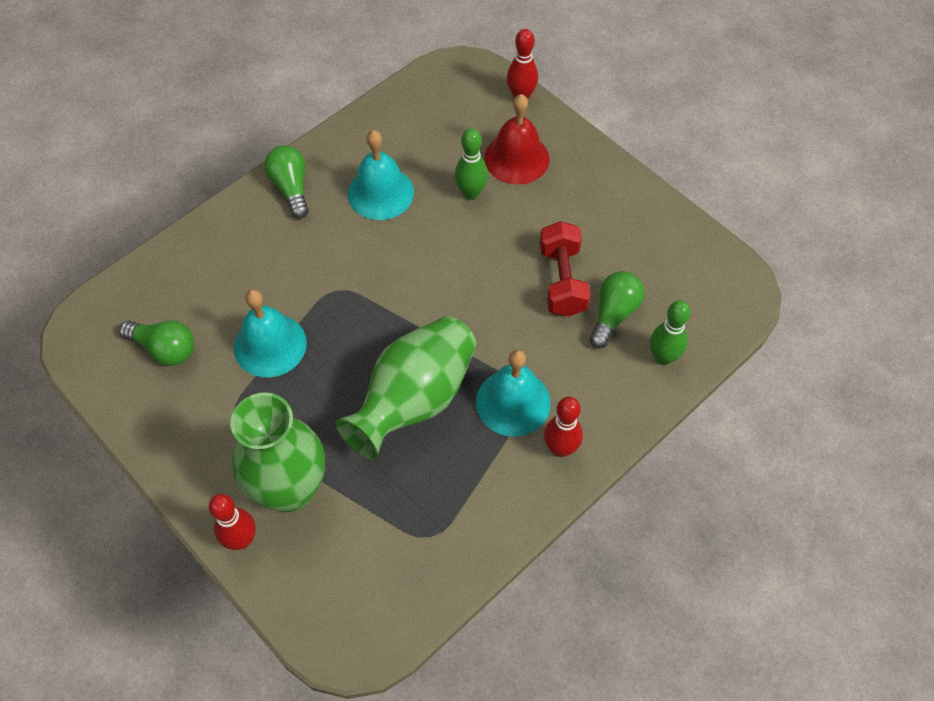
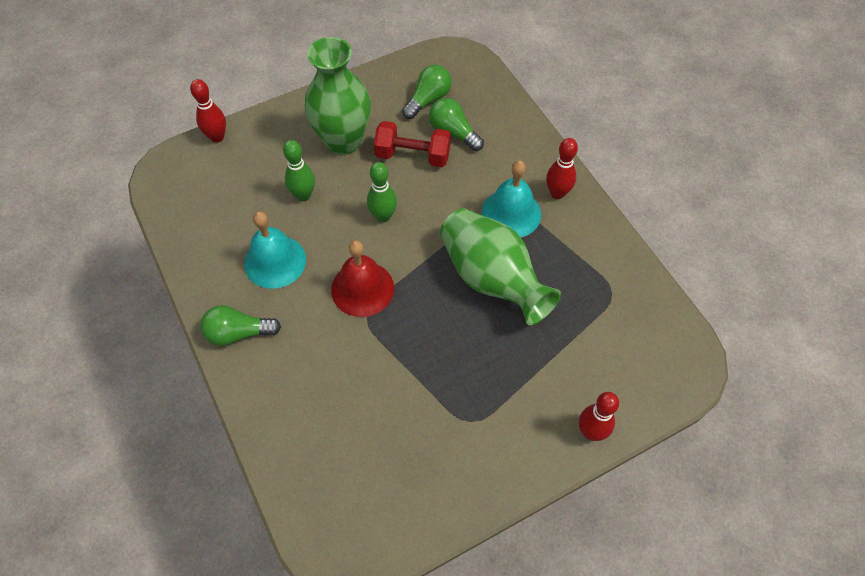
camera: 75 degrees left, 0 degrees up
green light bulb [119,321,194,366] -> green light bulb moved to [402,65,452,119]
green vase [230,393,325,512] -> green vase moved to [305,37,371,155]
turquoise bell [234,289,307,377] -> none
red bell [484,94,549,184] -> red bell moved to [331,240,394,317]
green bowling pin [650,300,691,365] -> green bowling pin moved to [367,162,397,222]

